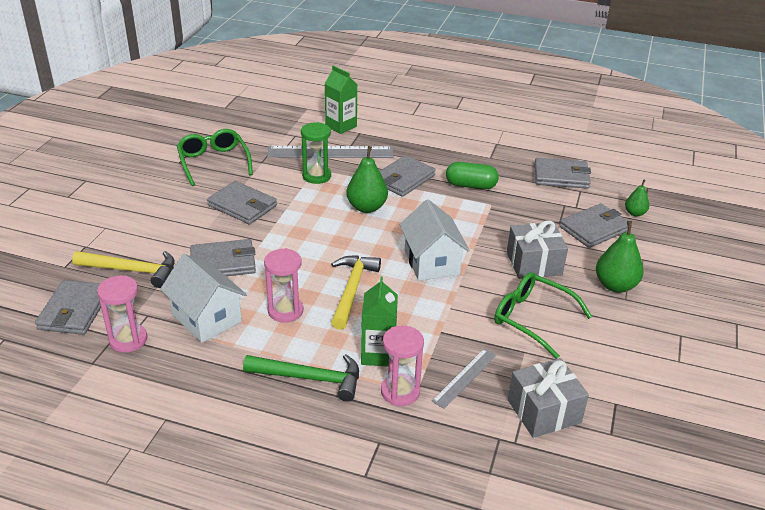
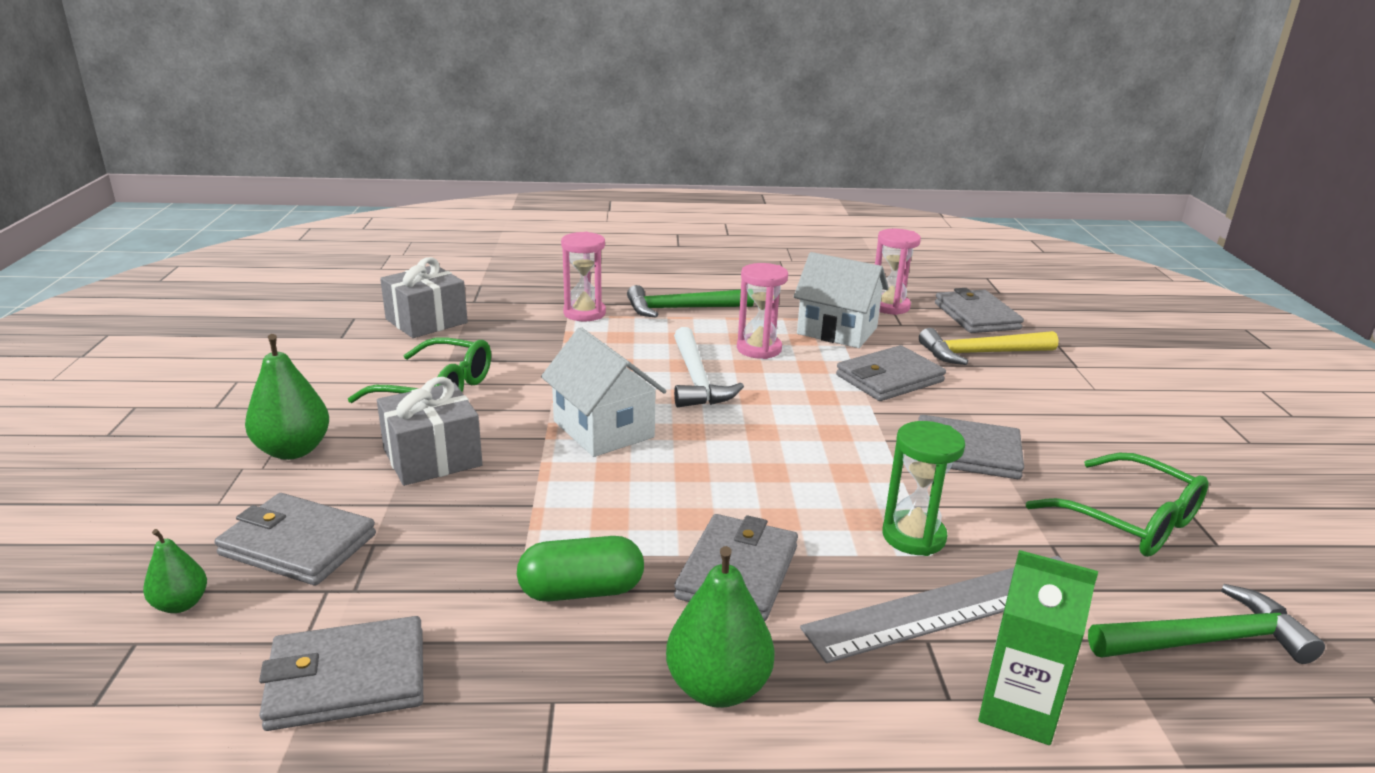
camera: 160 degrees right, 10 degrees down
yellow hammer [331,255,381,330] -> white hammer [674,327,744,407]
green pear [347,146,388,213] -> green pear moved to [666,546,775,708]
green carton [361,277,398,367] -> none
grey ruler [432,348,497,409] -> none
grey wallet [560,203,628,248] -> grey wallet turned 75 degrees clockwise [214,493,376,586]
none -> green hammer [1088,584,1325,664]

